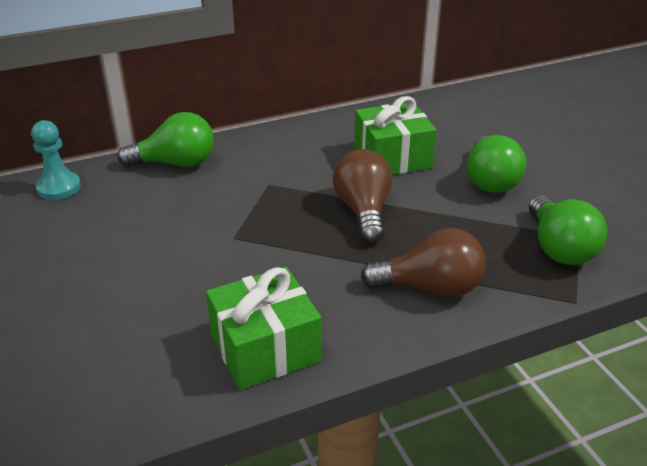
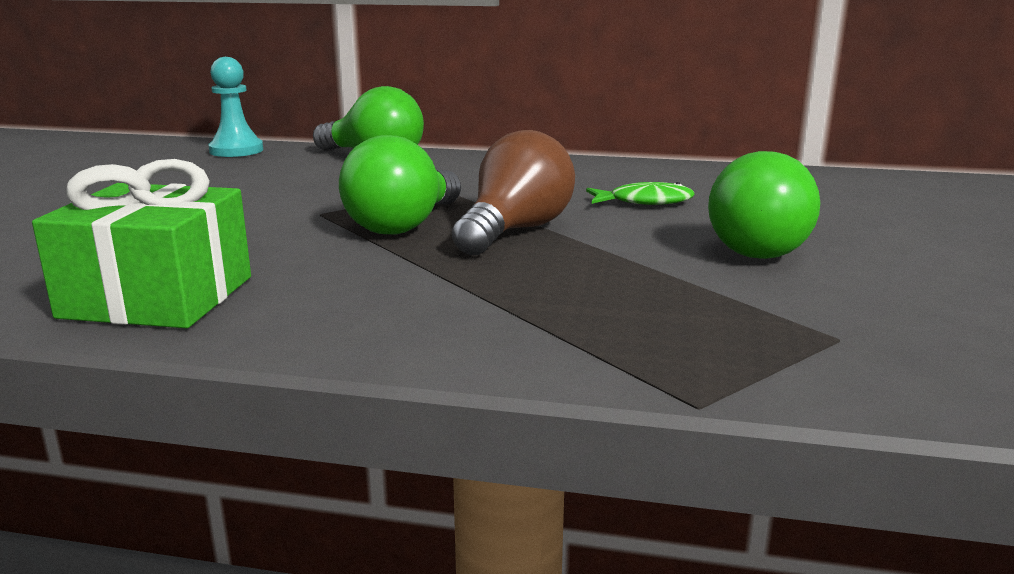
camera: 35 degrees right, 15 degrees down
green gift [354,96,437,175] -> green fish [586,182,694,205]
brown light bulb [361,228,486,297] -> none
green light bulb [529,195,607,265] -> green light bulb moved to [339,135,461,234]

